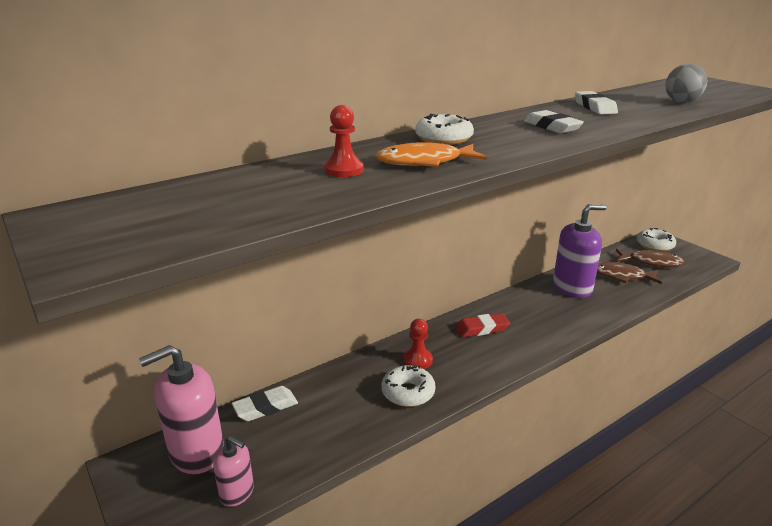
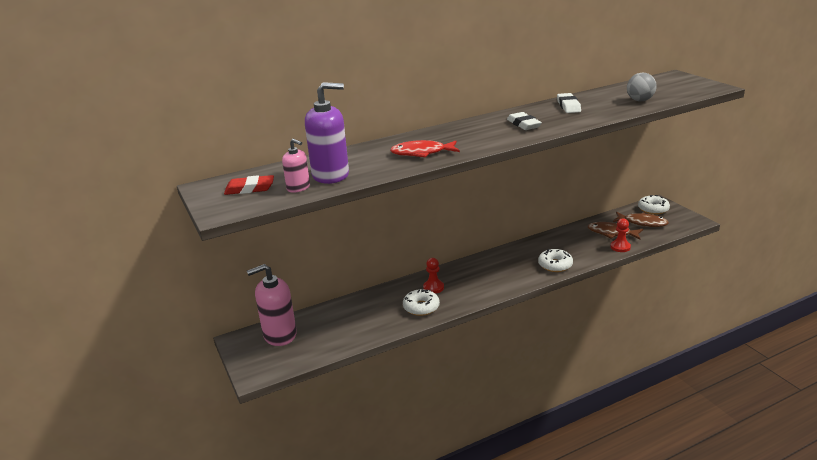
camera: 10 degrees right, 0 degrees up
pink soap dispenser [213,436,254,507] -> pink soap dispenser moved to [282,139,310,193]
white eraser [232,386,298,421] -> none
red pawn [324,105,364,177] -> red pawn moved to [610,218,631,252]
orange fish [376,142,487,167] -> red fish [390,140,460,158]
white donut [415,114,474,145] -> white donut moved to [538,249,573,272]
red eraser [455,313,510,337] -> red eraser moved to [224,175,274,195]
purple soap dispenser [553,204,607,298] -> purple soap dispenser moved to [305,82,349,184]

